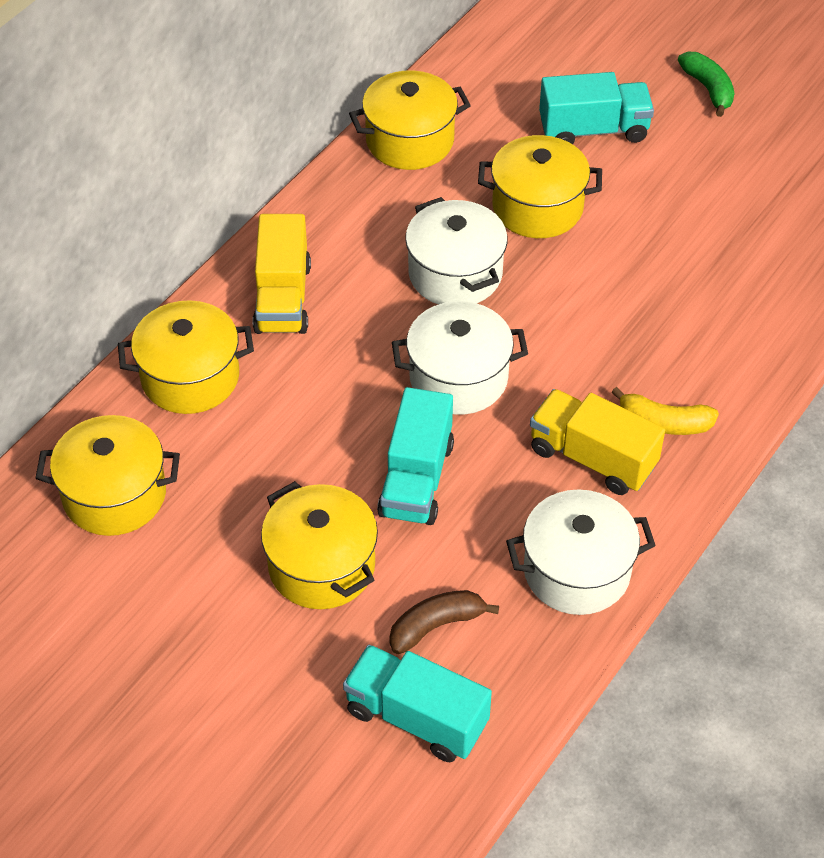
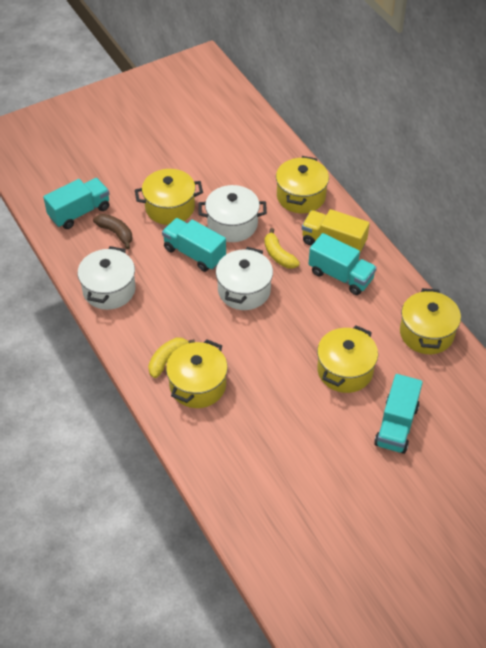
camera: 115 degrees right, 0 degrees up
yellow pot [36,415,180,536] -> yellow pot moved to [166,339,228,408]
brown banana [389,590,499,654] -> brown banana turned 45 degrees counterclockwise [93,214,133,249]
white pot [405,197,508,304] -> white pot moved to [198,185,267,242]
yellow truck [530,389,665,495] -> none
green banana [678,52,734,117] -> none
none -> yellow banana [265,228,300,269]
none -> turquoise truck [309,233,377,295]

